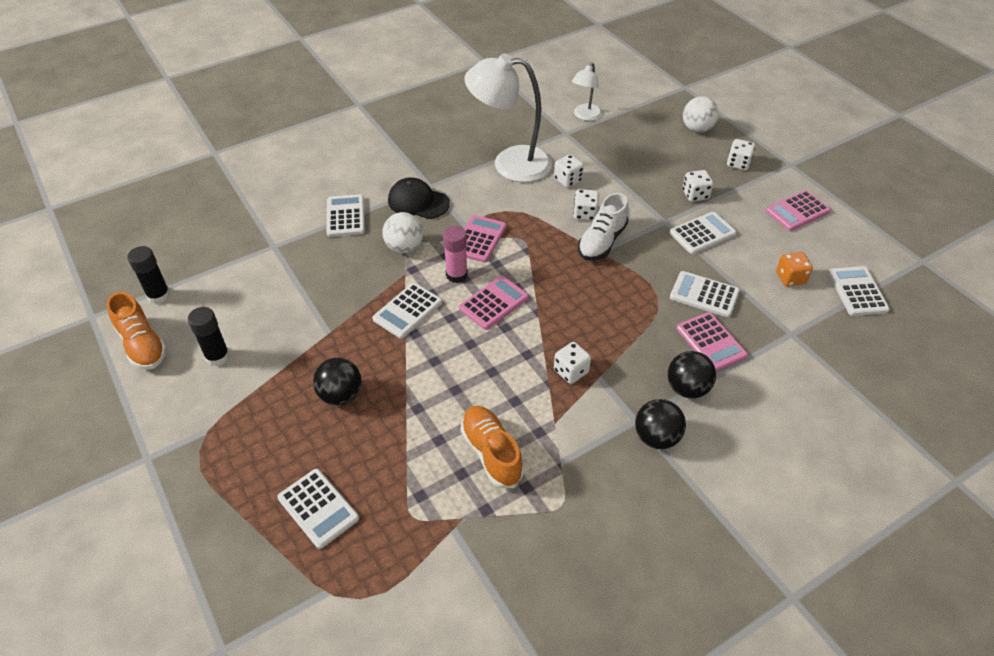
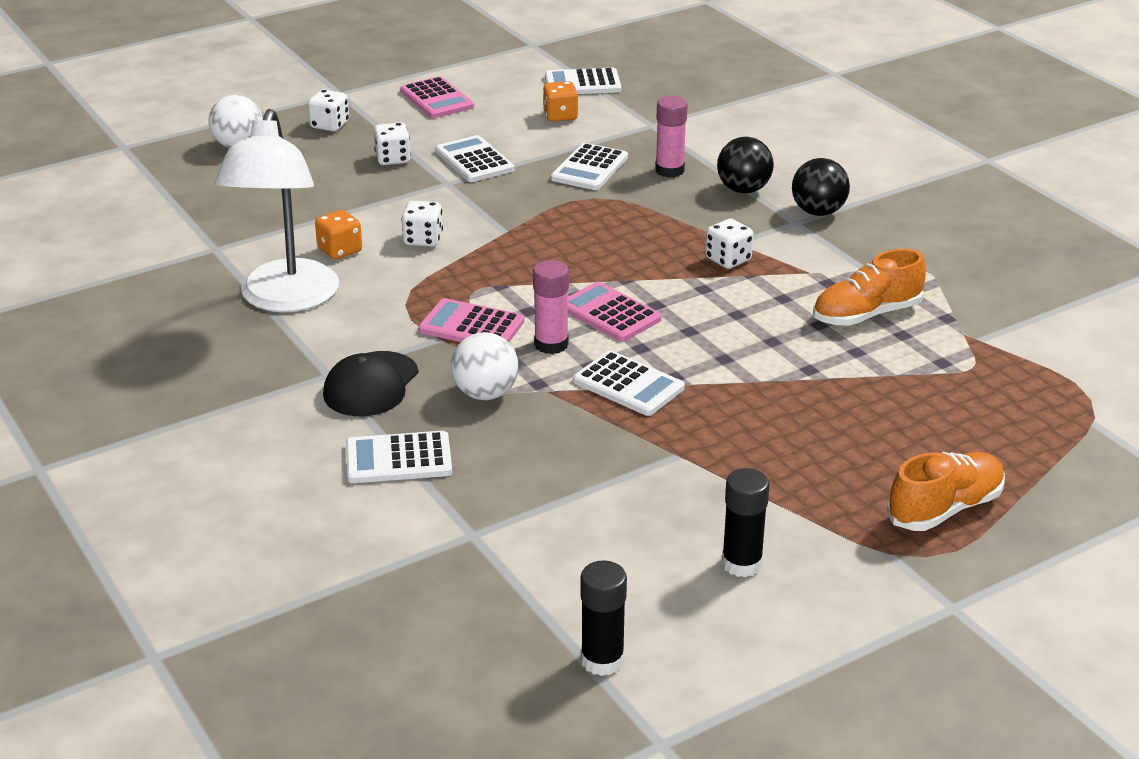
camera: 90 degrees left, 15 degrees down
orange shoe [107,292,167,370] -> orange shoe moved to [887,452,1005,531]
white calculator [277,469,359,549] -> none
black ball [313,358,362,406] -> none
white dice [554,155,584,188] -> orange dice [315,210,362,259]
white lamp [572,62,602,121] -> none
white shoe [578,193,629,261] -> none
pink calculator [676,312,748,372] -> pink glue stick [655,96,688,178]

